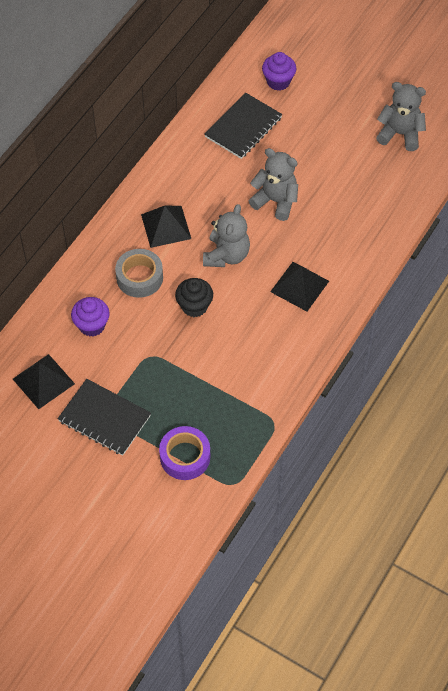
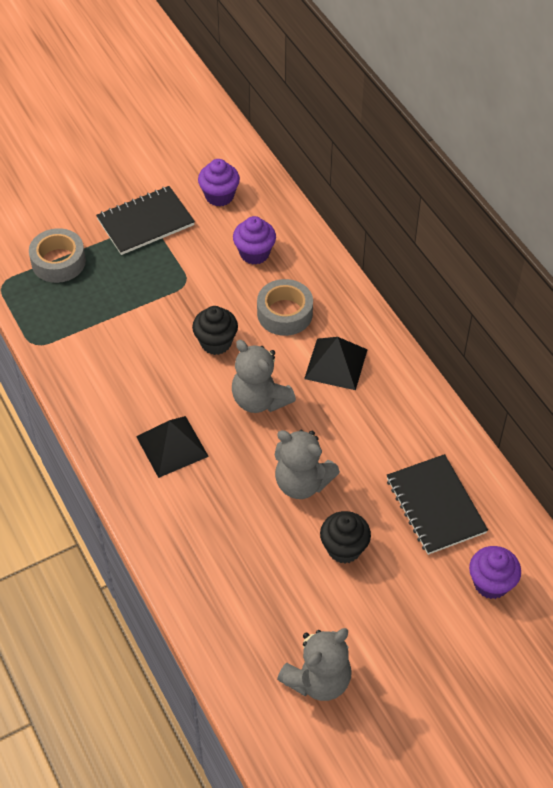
camera: 120 degrees right, 5 degrees down
black pyramid [13,354,75,409] -> purple cupcake [198,159,240,207]
purple tape [159,426,210,480] -> grey tape [29,228,86,283]
grey teddy bear [249,148,298,221] -> grey teddy bear turned 60 degrees clockwise [275,430,340,499]
none -> black cupcake [320,511,371,563]

